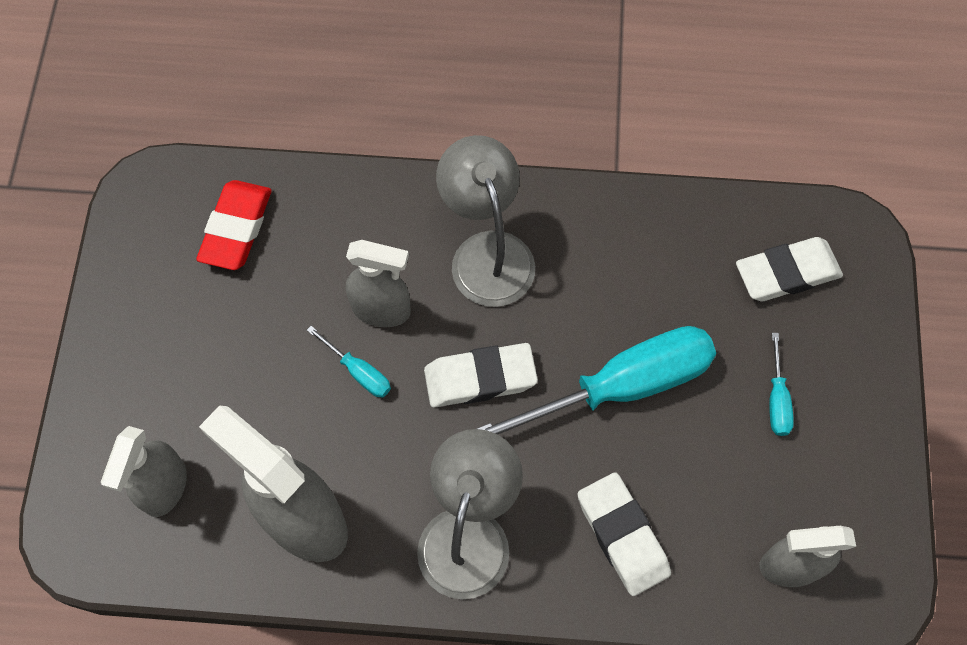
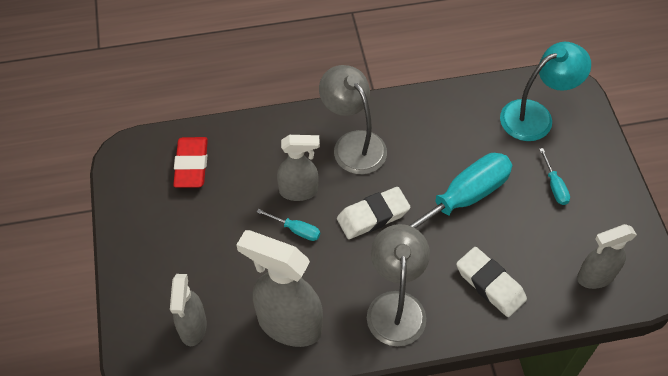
camera: 15 degrees left, 10 degrees down
white eraser [736,237,843,301] -> turquoise lamp [500,42,591,141]

